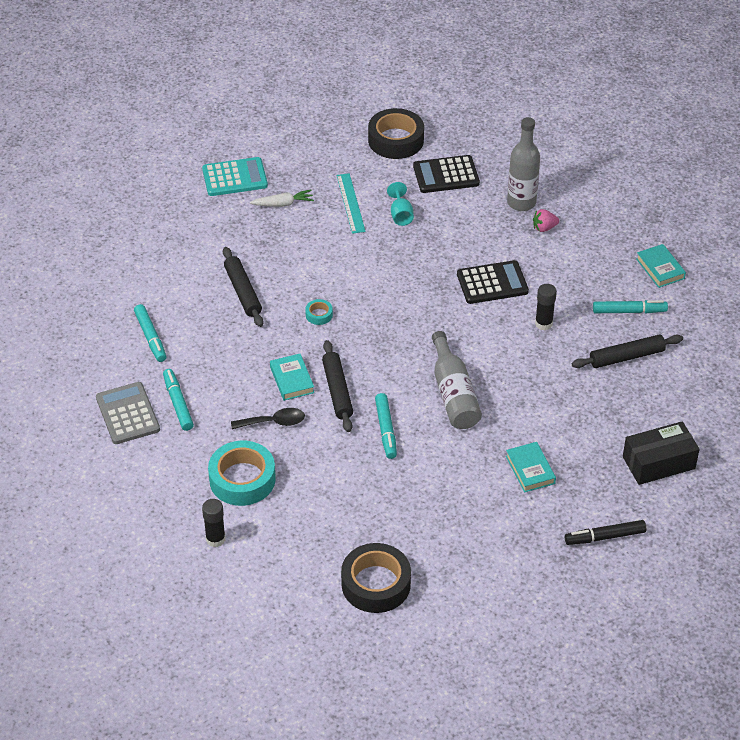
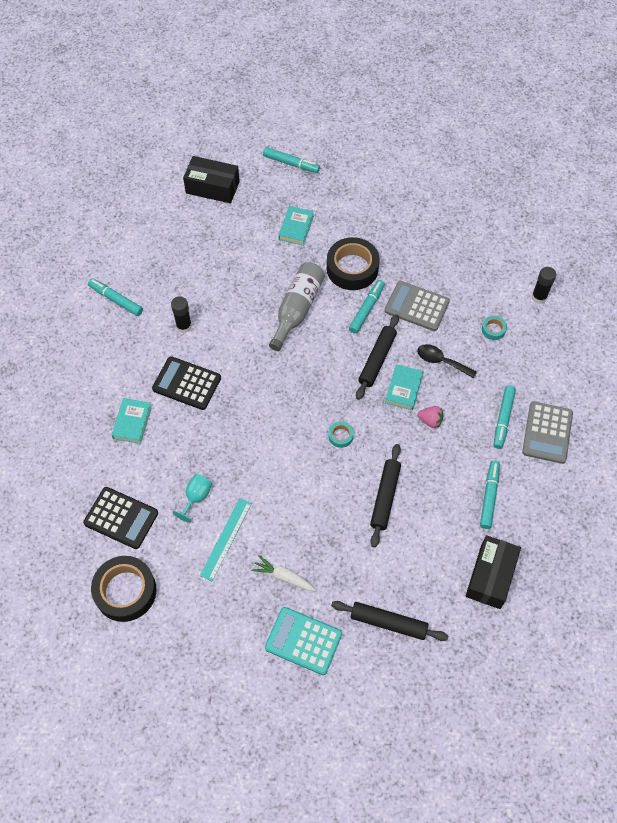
camera: 145 degrees left, 15 degrees up
turquoise tape [208,441,276,506] -> turquoise tape [482,316,507,340], size x0.44
black tape [341,543,411,613] -> black tape moved to [327,237,379,290]
grey bottle [507,117,540,211] -> none
pink strawberry [533,209,559,232] -> pink strawberry moved to [417,406,443,428]
black marker [565,520,646,545] -> turquoise marker [263,147,320,173]
black rolling pin [572,334,683,368] -> black rolling pin moved to [331,601,448,641]
turquoise book [636,244,686,288] -> turquoise book moved to [112,398,152,444]
none -> grey calculator [385,281,450,331]
none -> black box [465,535,521,609]

